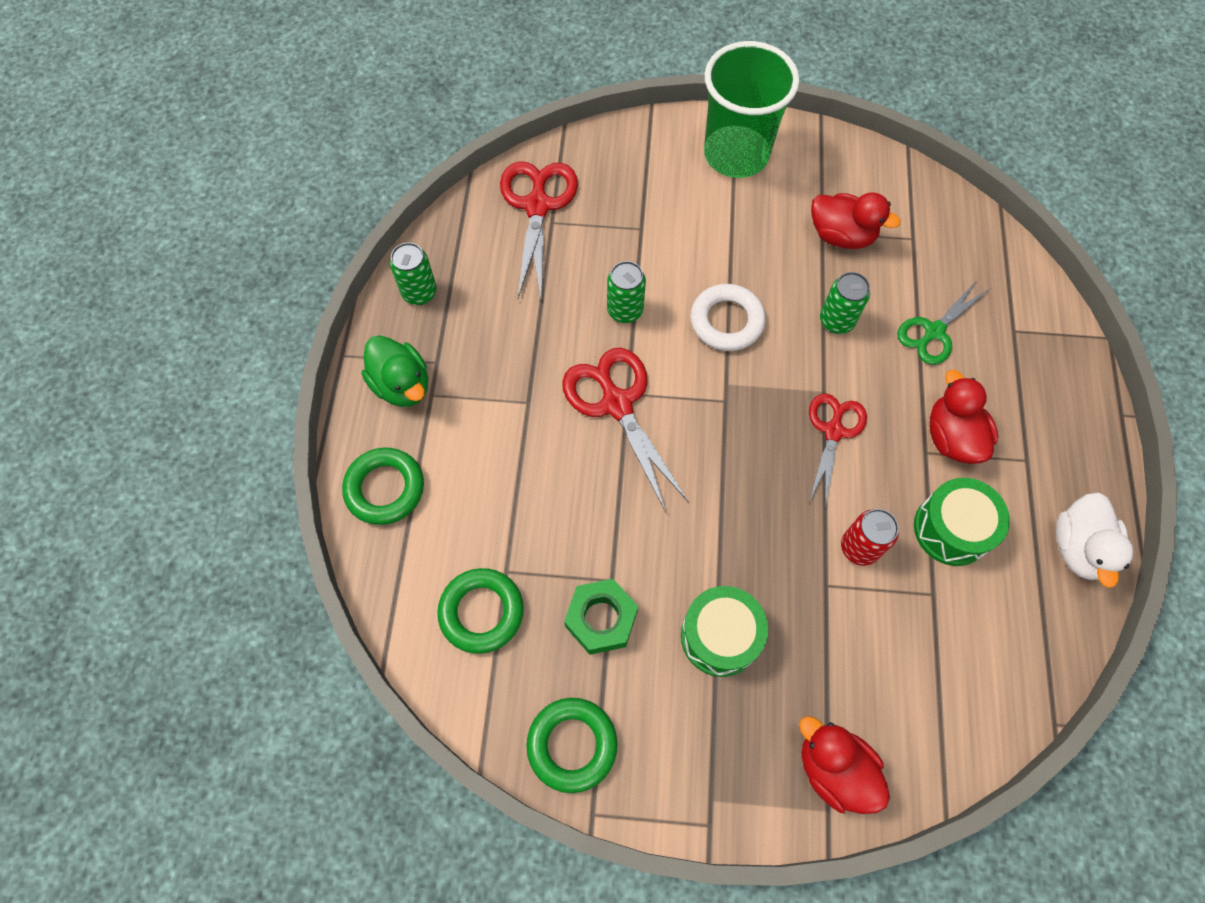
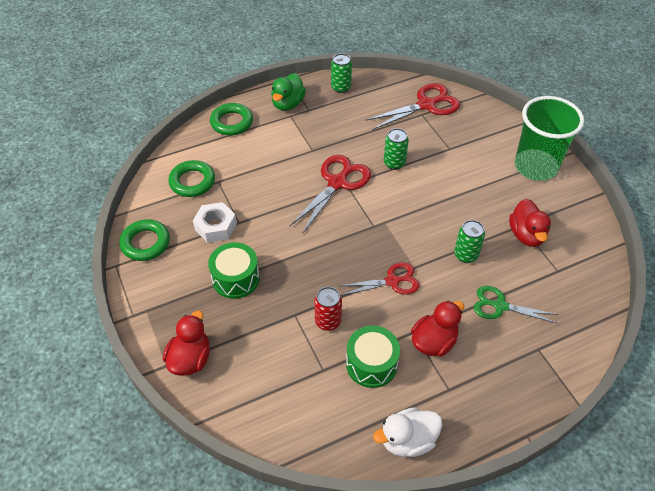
camera: 60 degrees right, 15 degrees down
green nut [564,579,638,655] -> white nut [193,202,237,243]
white ring [690,284,766,351] -> none

